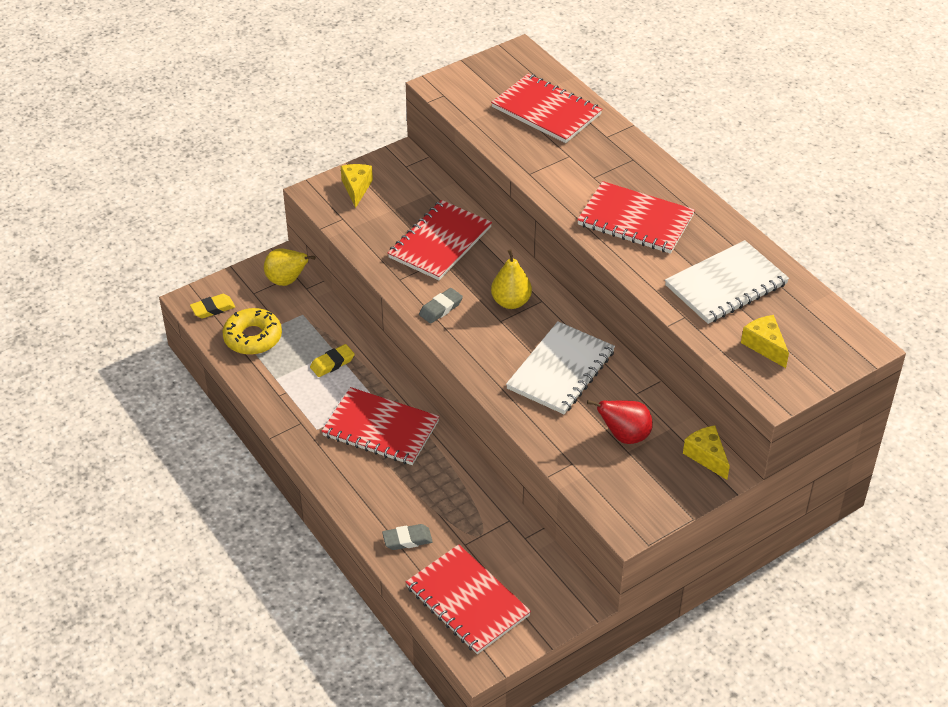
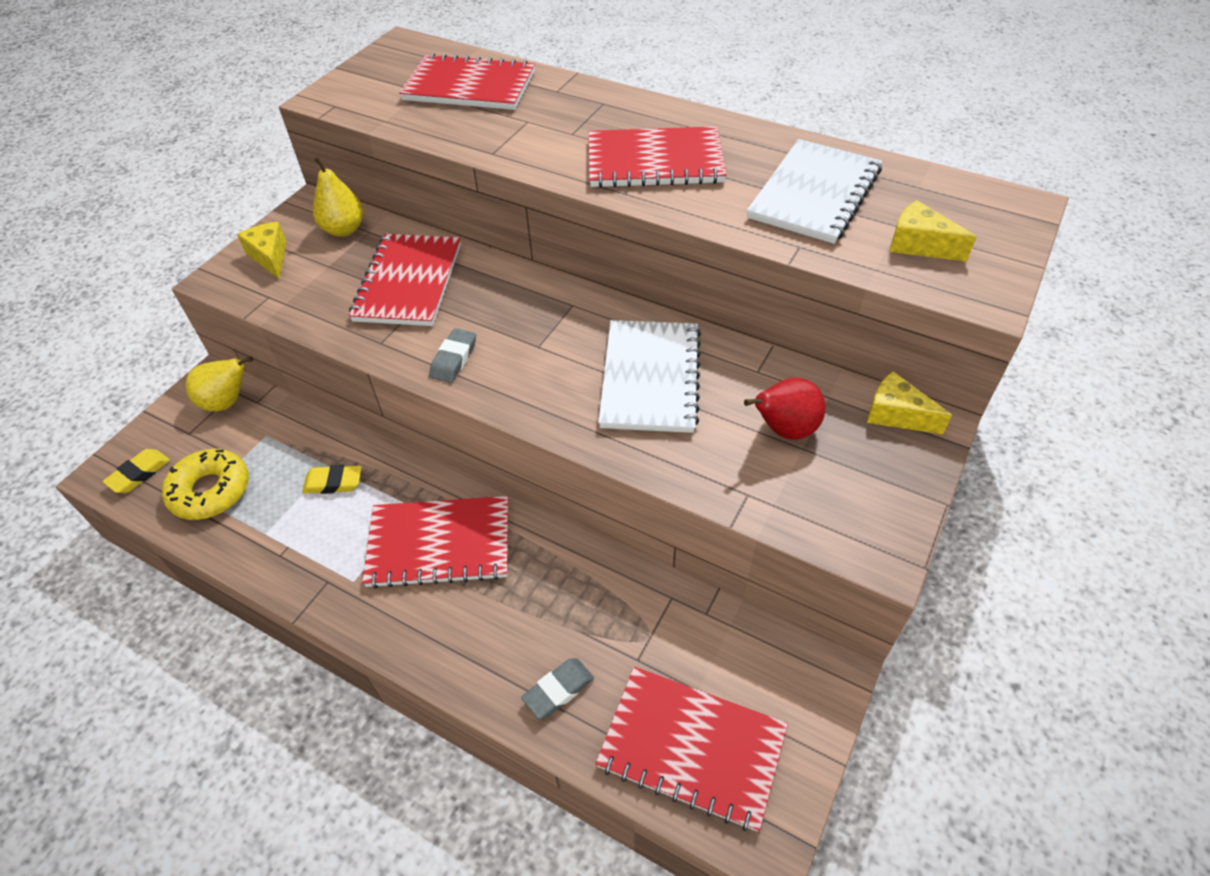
camera: 25 degrees left, 5 degrees up
yellow eraser [310,344,355,377] -> yellow eraser turned 60 degrees clockwise [302,465,362,494]
yellow pear [491,249,532,309] -> yellow pear moved to [313,156,364,237]

